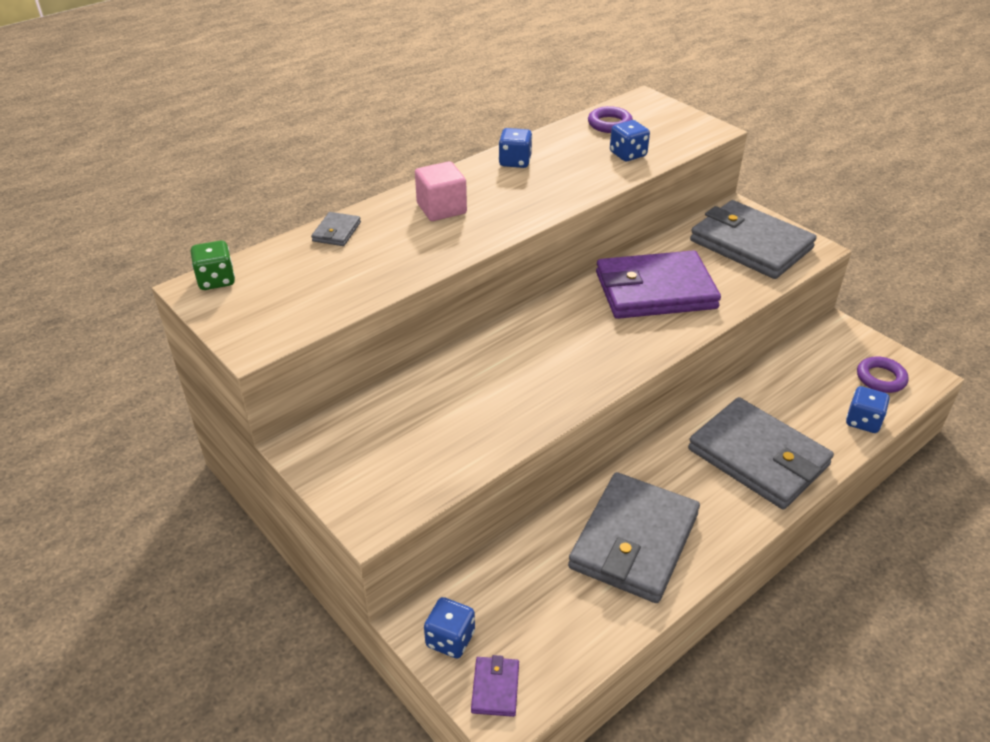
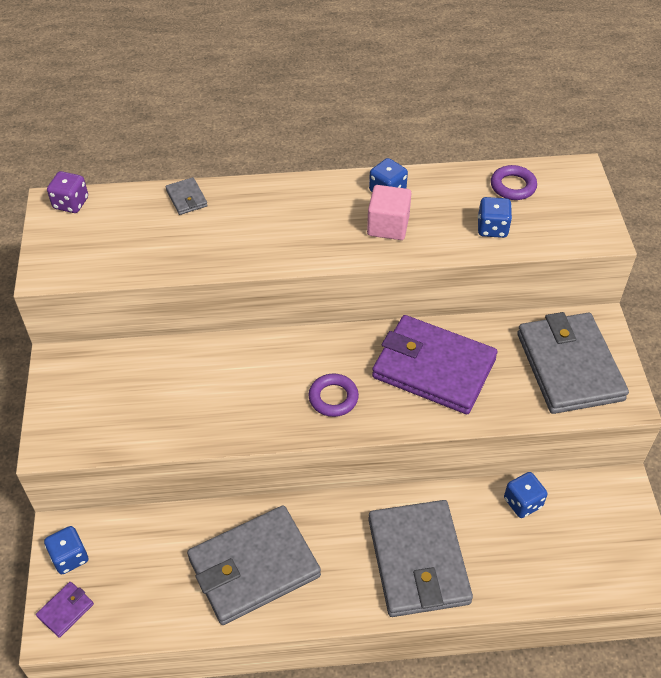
camera: 35 degrees right, 10 degrees up
green dice [191,240,235,290] -> purple dice [47,171,88,213]
grey wallet [311,212,361,246] -> grey wallet turned 75 degrees counterclockwise [166,177,208,215]
pink cube [415,161,467,221] -> pink cube moved to [367,185,411,240]
blue dice [846,386,889,433] -> blue dice moved to [504,472,547,518]
purple ring [857,356,908,393] -> purple ring moved to [309,374,359,417]

